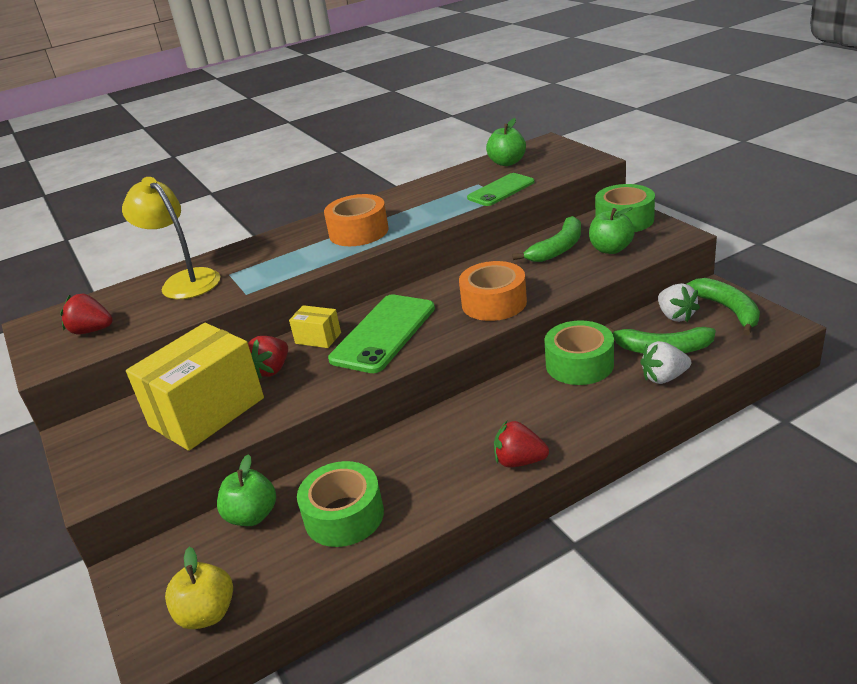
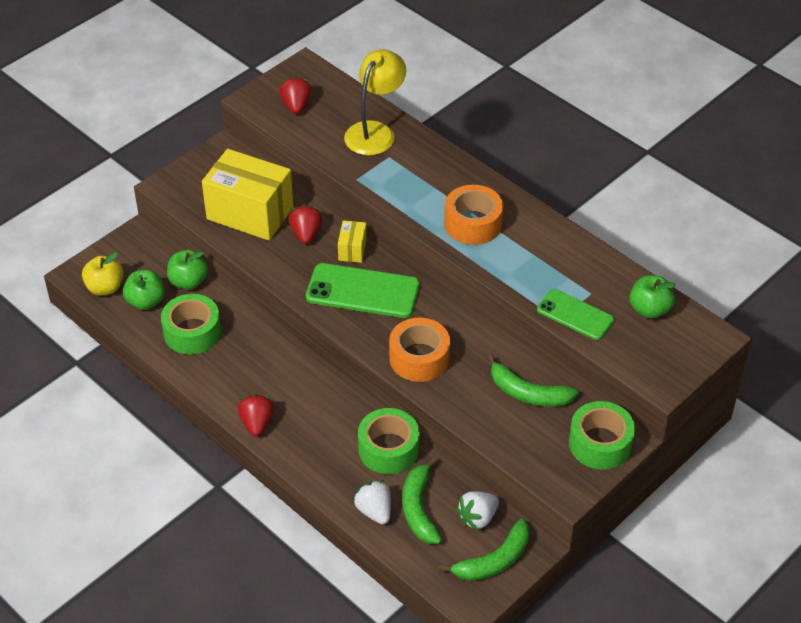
camera: 70 degrees right, 15 degrees up
red strawberry [248,336,288,379] -> red strawberry turned 75 degrees clockwise [288,204,322,244]
green apple [589,207,635,254] -> green apple moved to [123,270,165,310]

